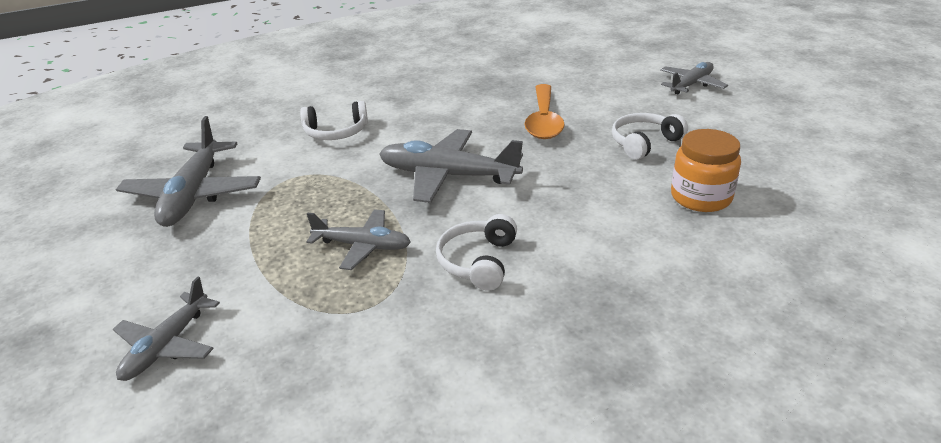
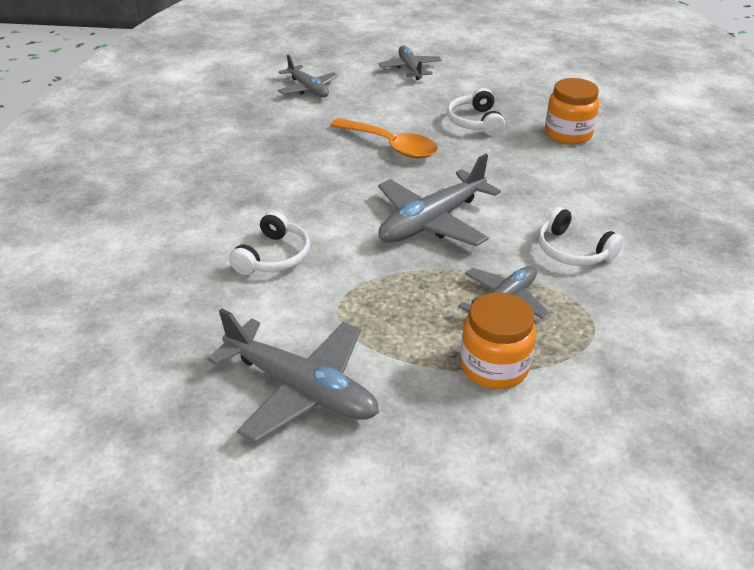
camera: 60 degrees left, 5 degrees up
grey plane [113,277,220,381] -> grey plane moved to [278,55,338,97]
none -> orange jar [460,292,536,389]

